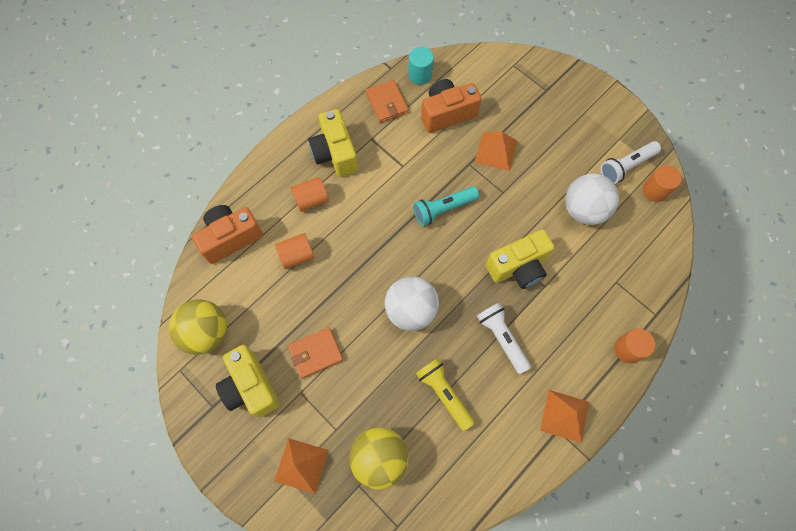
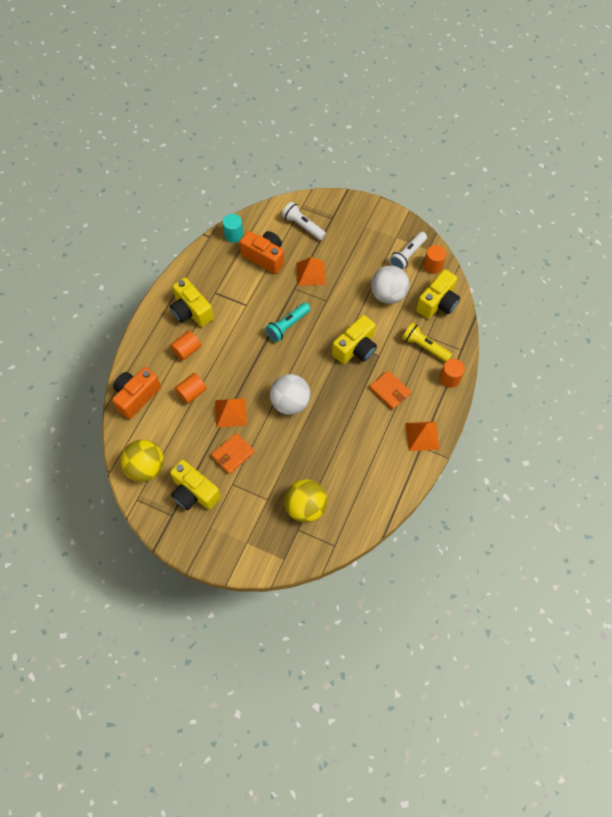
camera: 20 degrees left, 5 degrees down
orange pyramid [274,438,328,494] -> orange pyramid moved to [216,398,247,428]
orange wallet [366,80,409,123] -> orange wallet moved to [369,371,411,410]
yellow flashlight [416,358,475,431] -> yellow flashlight moved to [402,323,452,362]
orange camera [421,79,482,133] -> orange camera turned 75 degrees clockwise [240,231,284,274]
white flashlight [477,303,531,374] -> white flashlight moved to [282,202,326,240]
none -> yellow camera [416,269,460,319]

